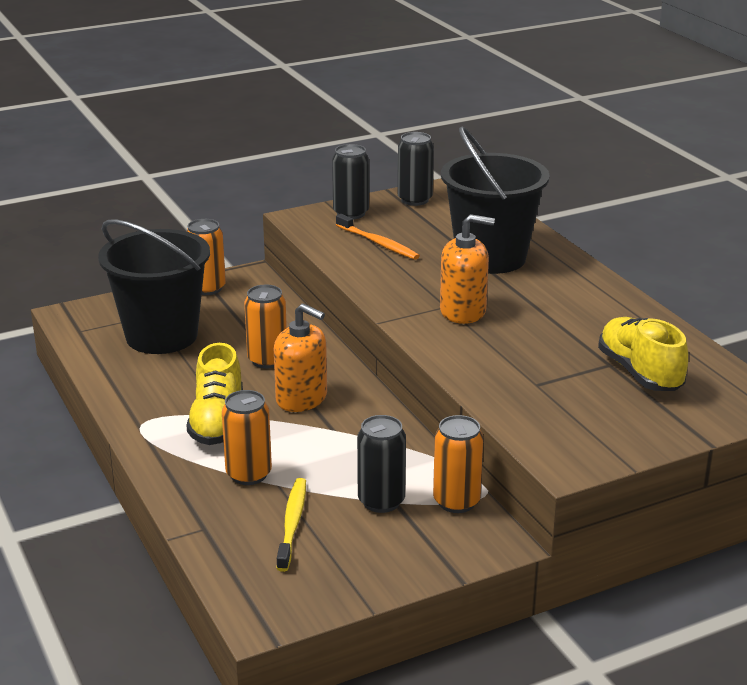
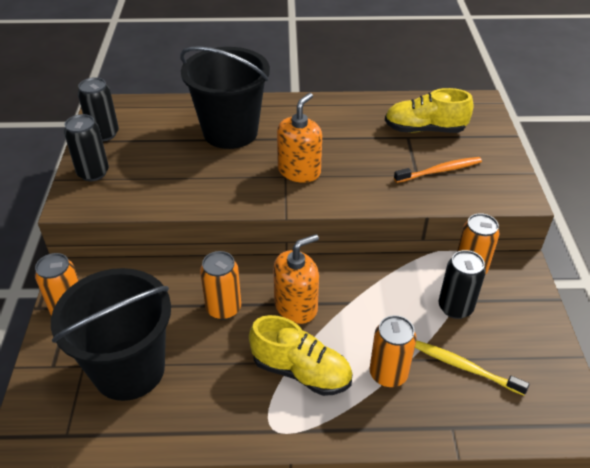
camera: 65 degrees left, 15 degrees up
orange toothbrush [336,214,420,260] -> orange toothbrush moved to [394,157,482,183]

